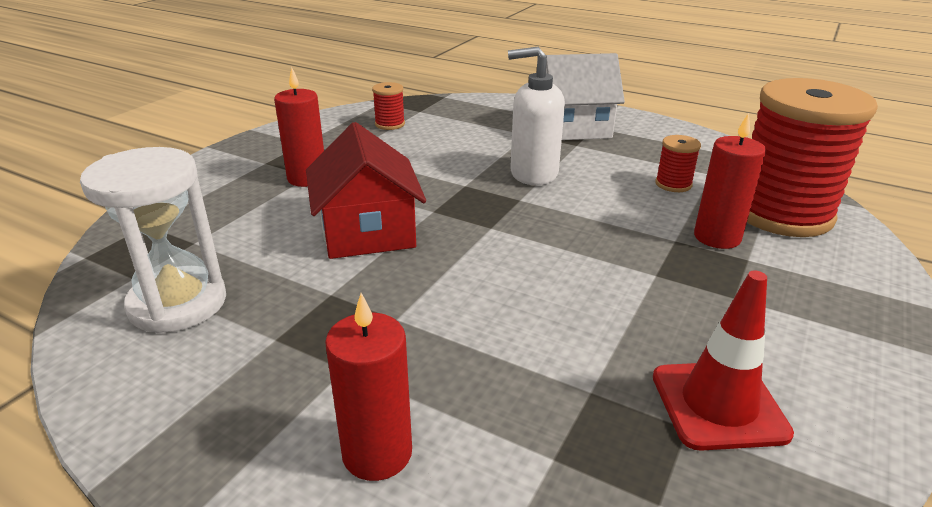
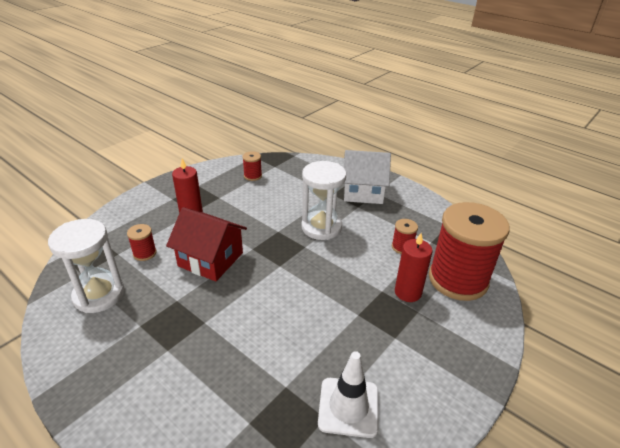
camera: 10 degrees right, 5 degrees up
red house [306,122,426,259] -> red house turned 60 degrees counterclockwise [166,207,247,281]
red candle [325,293,412,481] -> none
white soap dispenser [508,47,565,185] -> white hourglass [301,161,346,240]
red traffic cone [653,271,794,451] -> white traffic cone [318,351,379,438]
none -> red spool [127,224,157,261]

